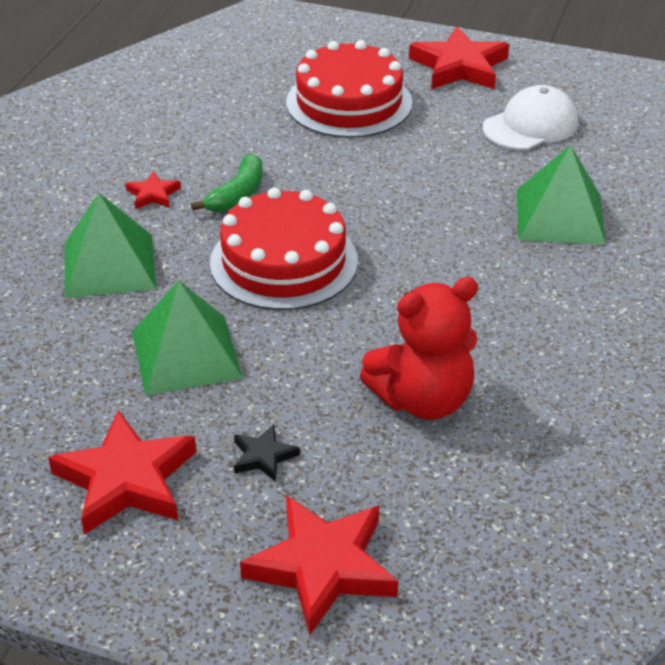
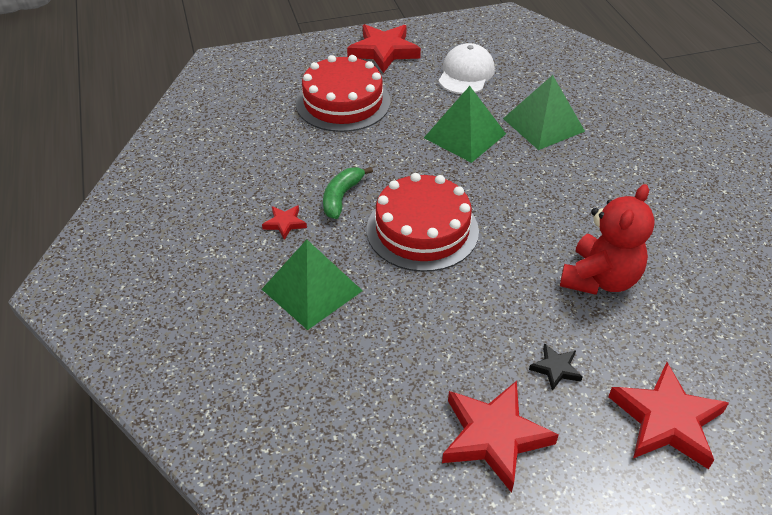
camera: 35 degrees left, 5 degrees up
green pyramid [132,280,243,396] -> green pyramid moved to [424,86,506,163]
green banana [191,153,263,212] -> green banana turned 150 degrees counterclockwise [323,167,373,219]

